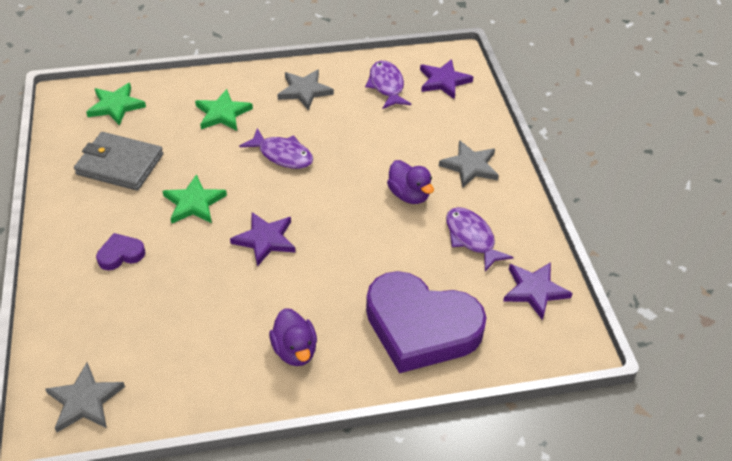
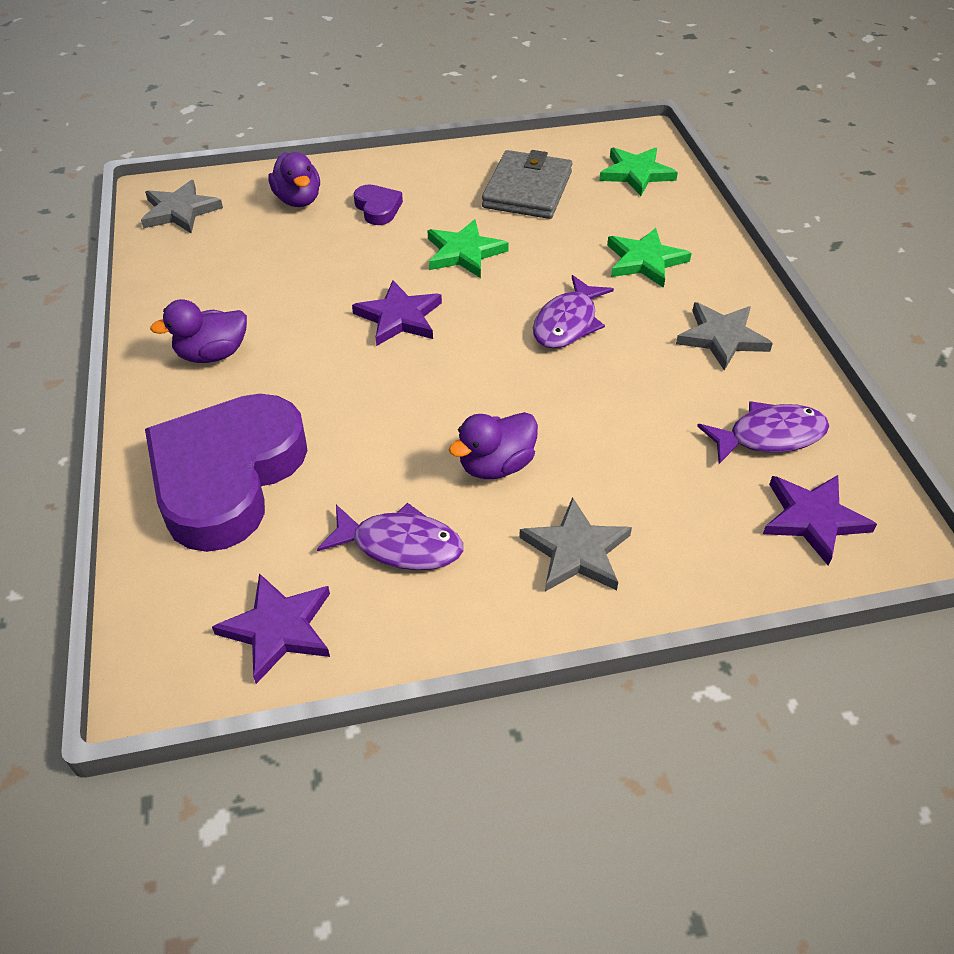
camera: 90 degrees right, 0 degrees up
purple fish [446,207,514,271] -> purple fish turned 45 degrees clockwise [317,503,463,570]
none -> purple duck [269,152,320,207]

